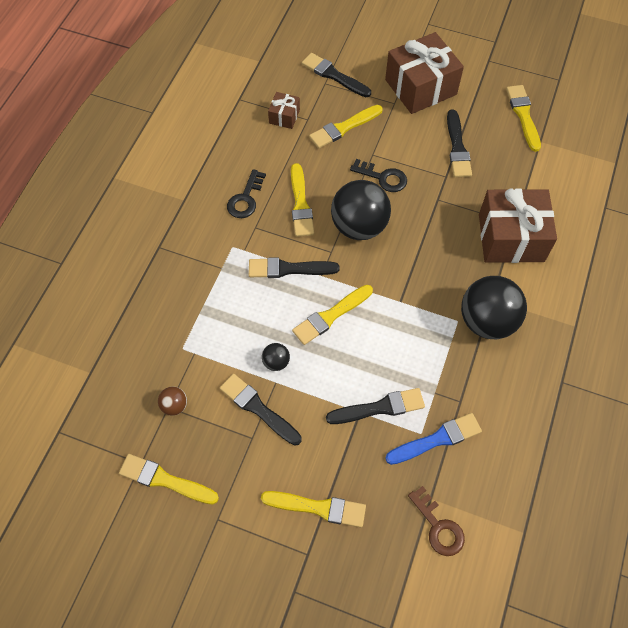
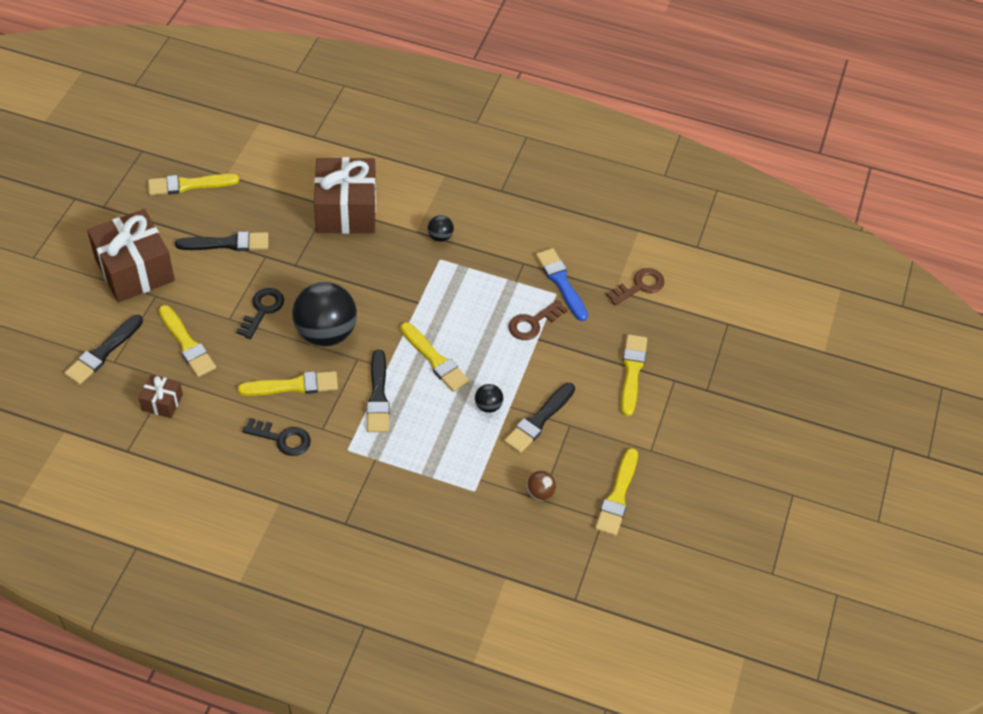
camera: 95 degrees left, 10 degrees down
black brush [326,388,425,424] -> brown key [508,300,568,340]
black ball [461,276,527,340] -> black ball [428,215,454,242], size x0.44

